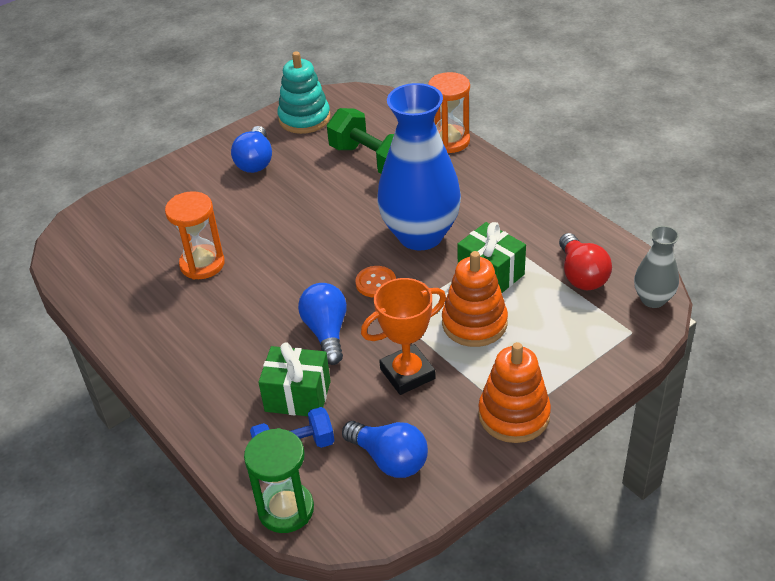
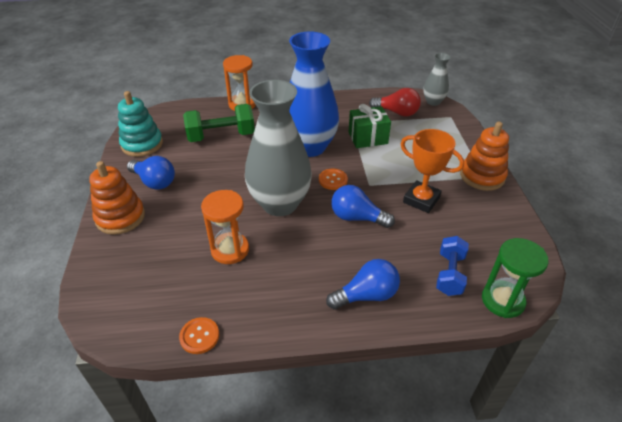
camera: 60 degrees left, 0 degrees up
green gift [258,342,331,416] -> none
blue light bulb [342,421,428,478] -> blue light bulb moved to [326,259,400,309]
orange trophy [361,278,446,395] -> orange trophy turned 60 degrees counterclockwise [400,129,464,213]
orange stacking toy [442,251,508,347] -> orange stacking toy moved to [89,161,145,235]
none -> orange button [179,317,219,354]
none -> grey vase [245,80,312,216]

